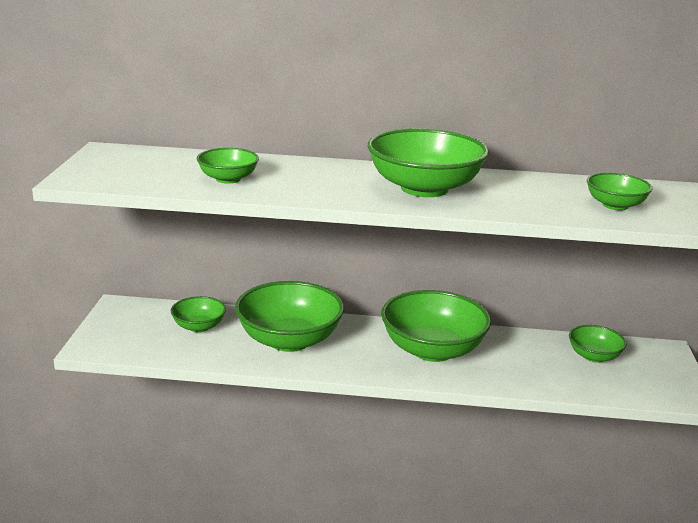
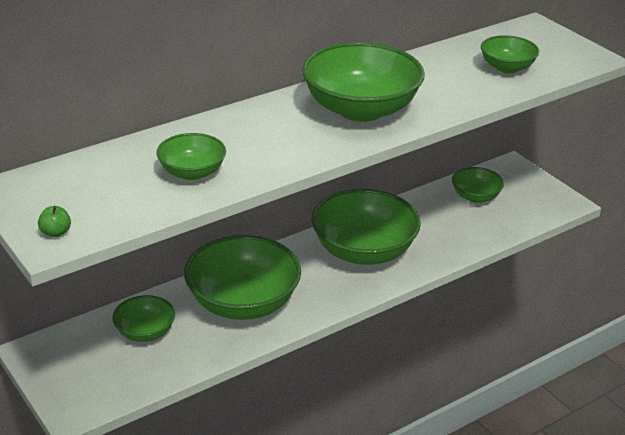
camera: 40 degrees left, 10 degrees up
none -> green apple [38,206,71,237]

